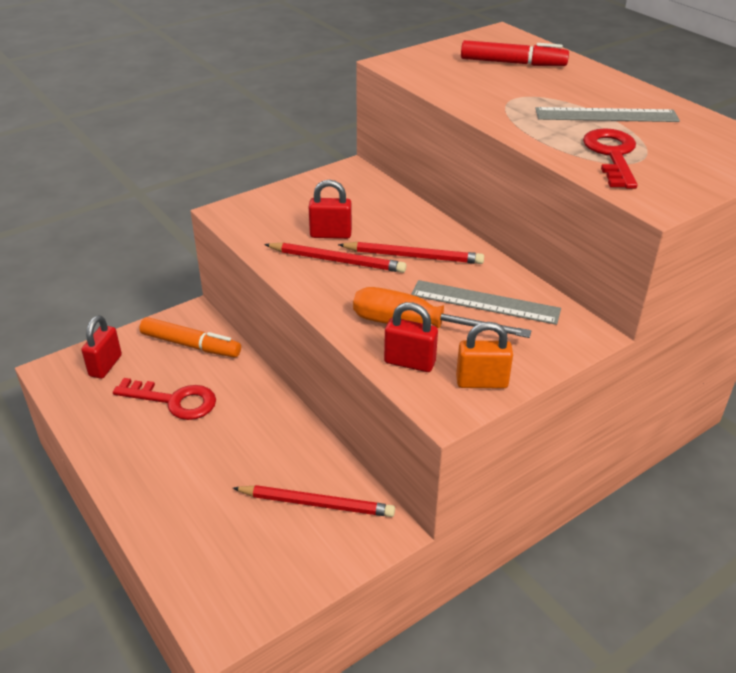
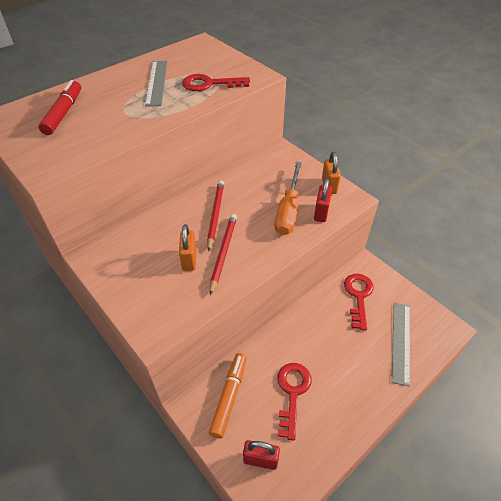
camera: 95 degrees left, 10 degrees up
red pencil [233,485,395,517] -> red key [344,274,374,331]
red padlock [309,180,352,239] -> orange padlock [179,224,196,271]
grey ruler [411,280,561,325] -> grey ruler moved to [392,303,410,387]

